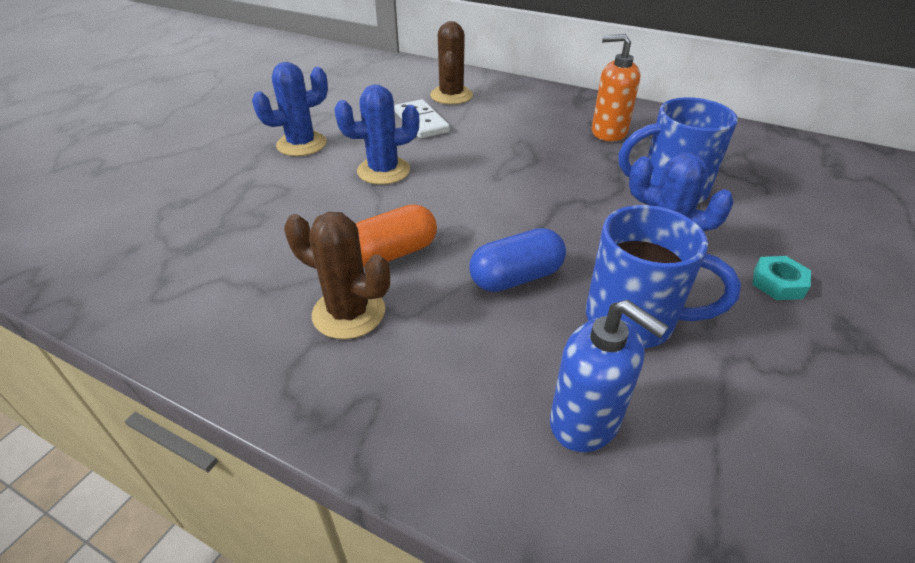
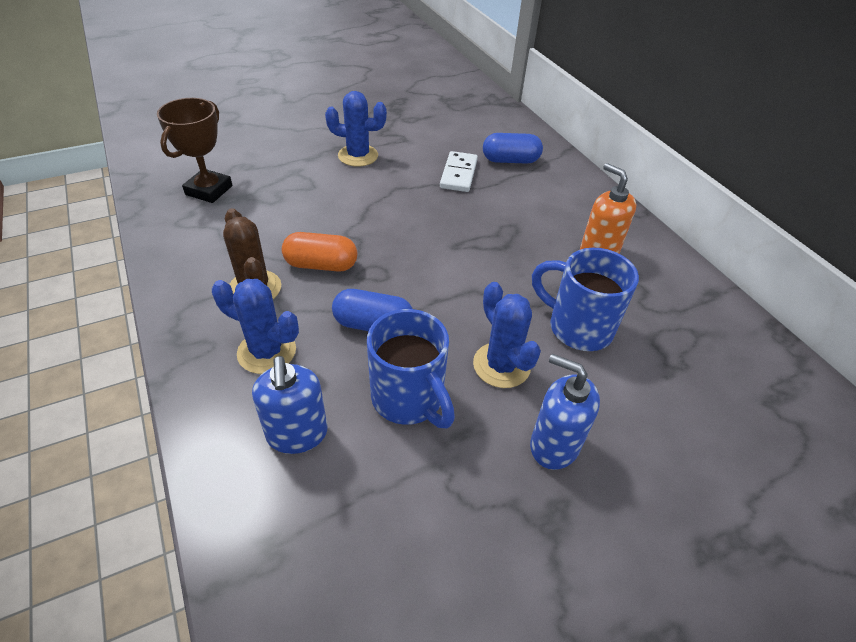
camera: 35 degrees right, 5 degrees up
blue cactus [334,84,419,185] -> blue cactus moved to [212,279,299,374]
brown cactus [430,21,473,104] -> blue capsule [483,133,543,164]
turquoise nut [752,256,811,300] -> blue soap dispenser [530,354,600,470]
none -> brown trophy [157,98,233,203]

